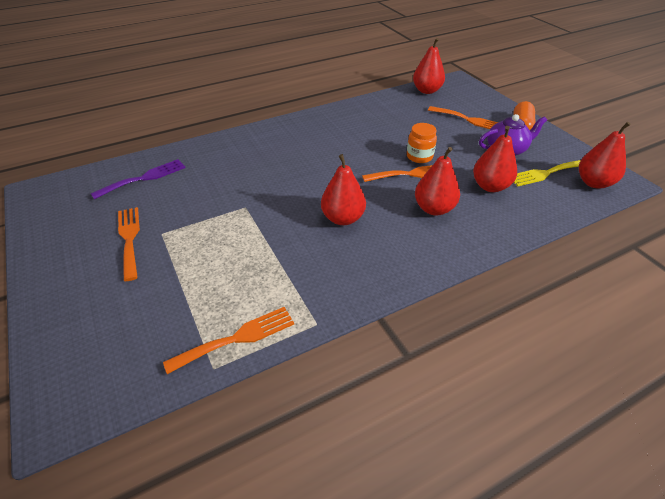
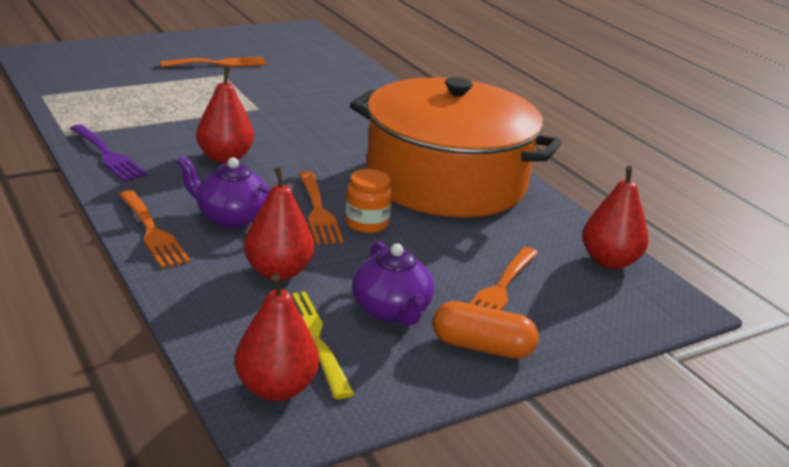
camera: 85 degrees right, 15 degrees down
purple fork [90,159,186,200] -> purple fork moved to [70,124,148,182]
orange fork [163,307,294,374] -> orange fork moved to [119,190,190,268]
red pear [415,147,460,215] -> purple teapot [177,156,271,228]
none -> orange pot [350,77,562,217]

